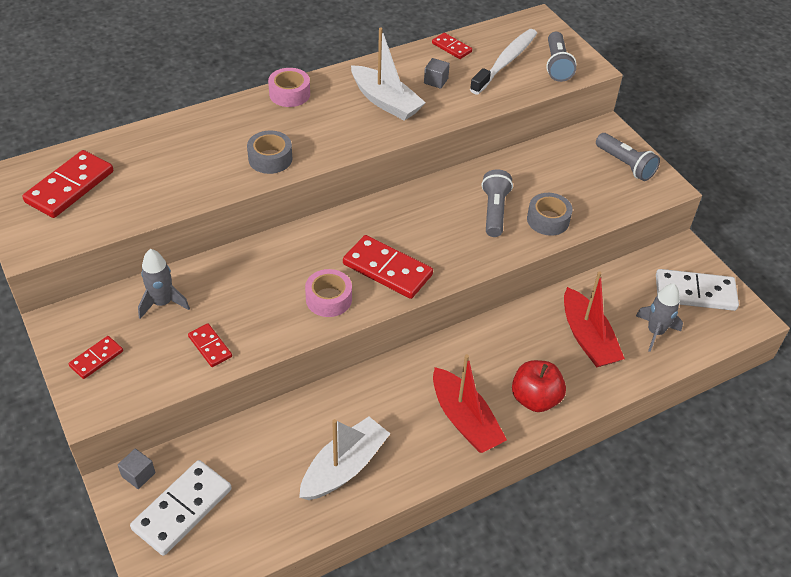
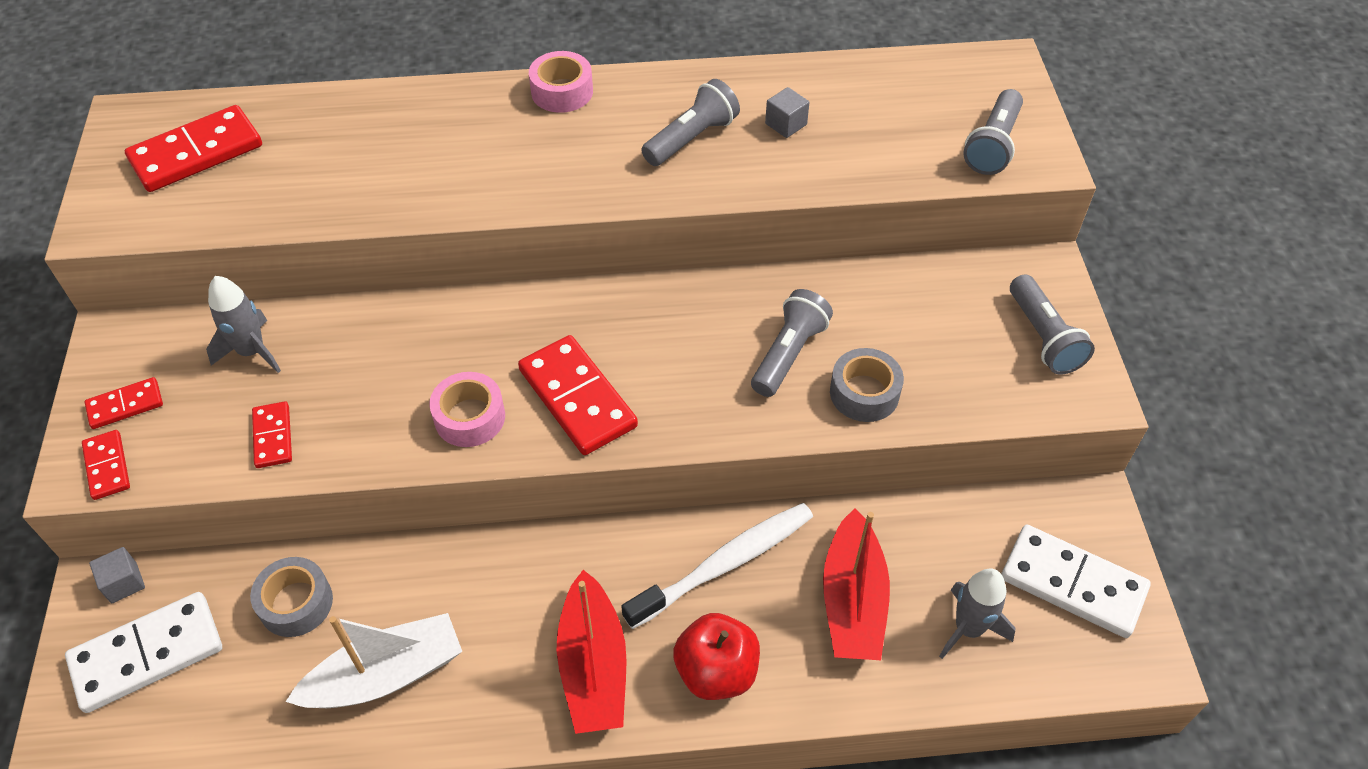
camera: 25 degrees right, 5 degrees up
grey tape [247,131,292,174] -> grey tape moved to [250,557,333,637]
white boat [351,28,426,121] -> grey flashlight [641,79,740,166]
red domino [432,33,472,59] -> red domino moved to [82,430,130,500]
white toothbrush [470,29,537,94] -> white toothbrush moved to [621,503,813,629]

